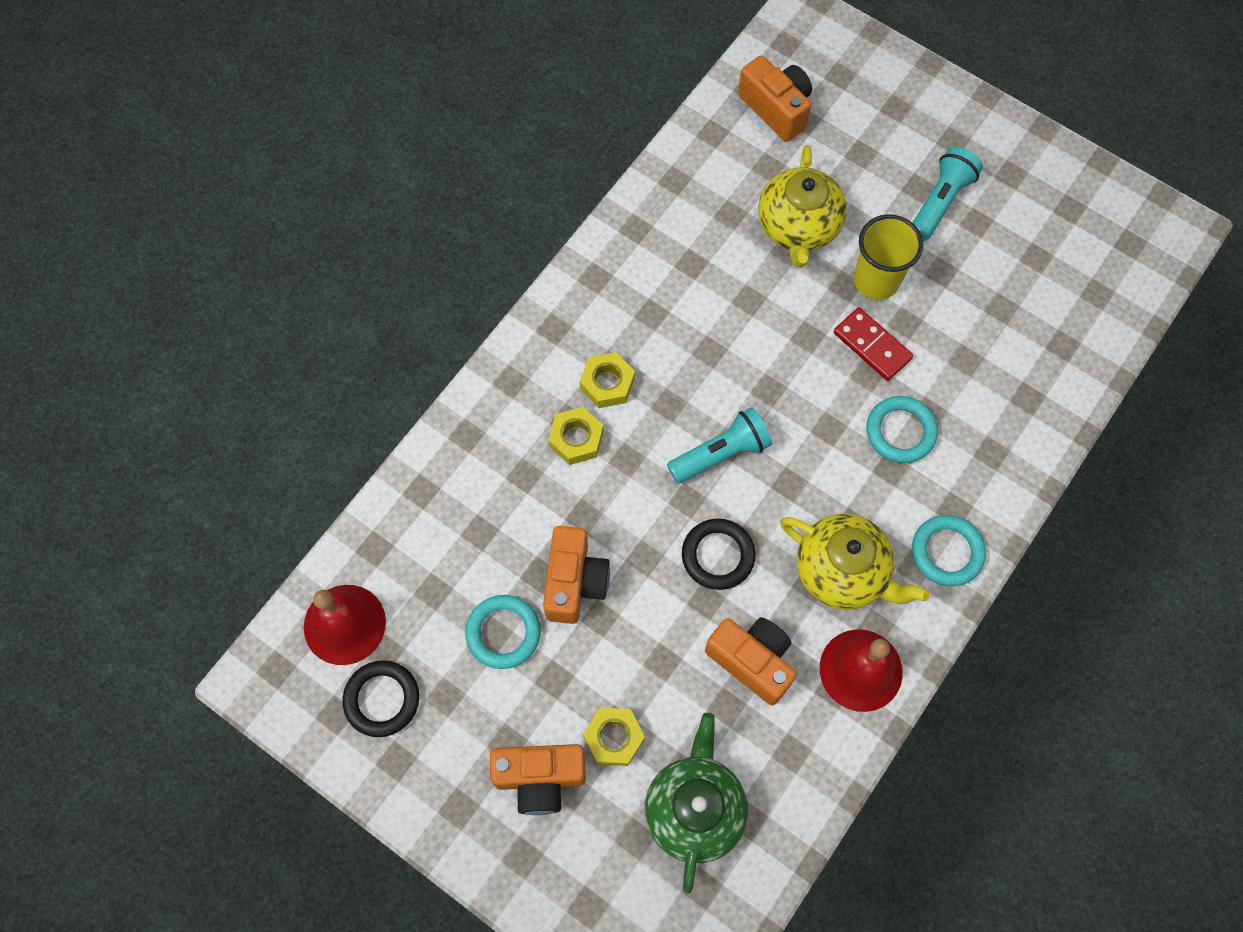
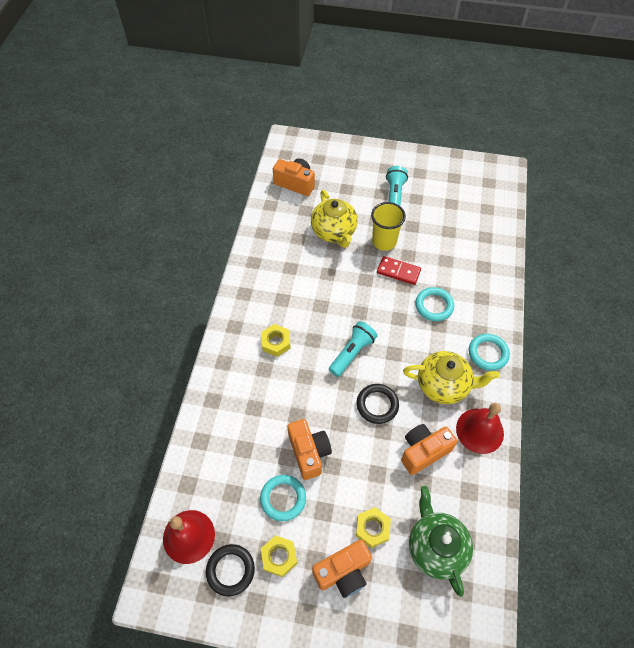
camera: 25 degrees left, 10 degrees down
yellow nut [548,407,604,465] -> yellow nut moved to [261,535,297,577]
orange camera [705,617,797,706] -> orange camera turned 45 degrees counterclockwise [401,424,457,475]

